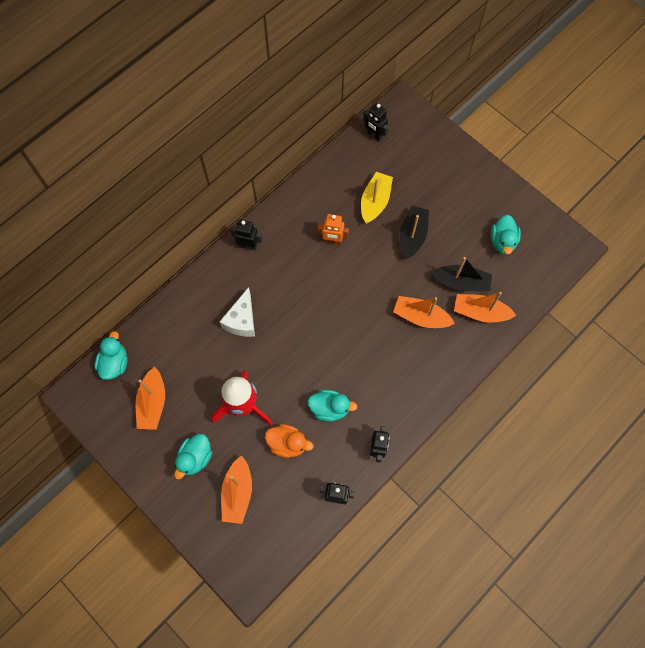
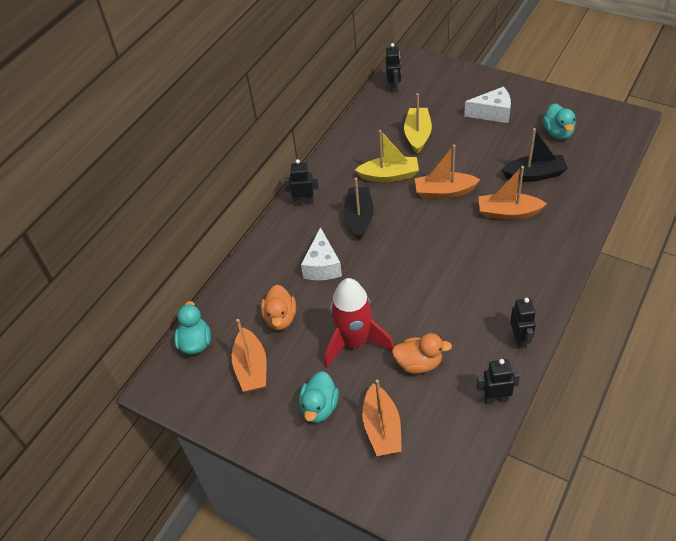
camera: 10 degrees left, 20 degrees down
turquoise duck [308,389,357,422] -> none
orange robot [318,214,349,245] -> yellow boat [355,130,419,182]
black robot [363,103,389,142] -> black robot turned 120 degrees counterclockwise [386,43,401,93]
black boat [399,206,429,259] -> black boat moved to [344,178,374,240]
orange boat [454,292,516,323] -> orange boat moved to [414,145,480,199]
none -> orange duck [261,285,296,330]
none -> white cheese [464,86,511,123]

